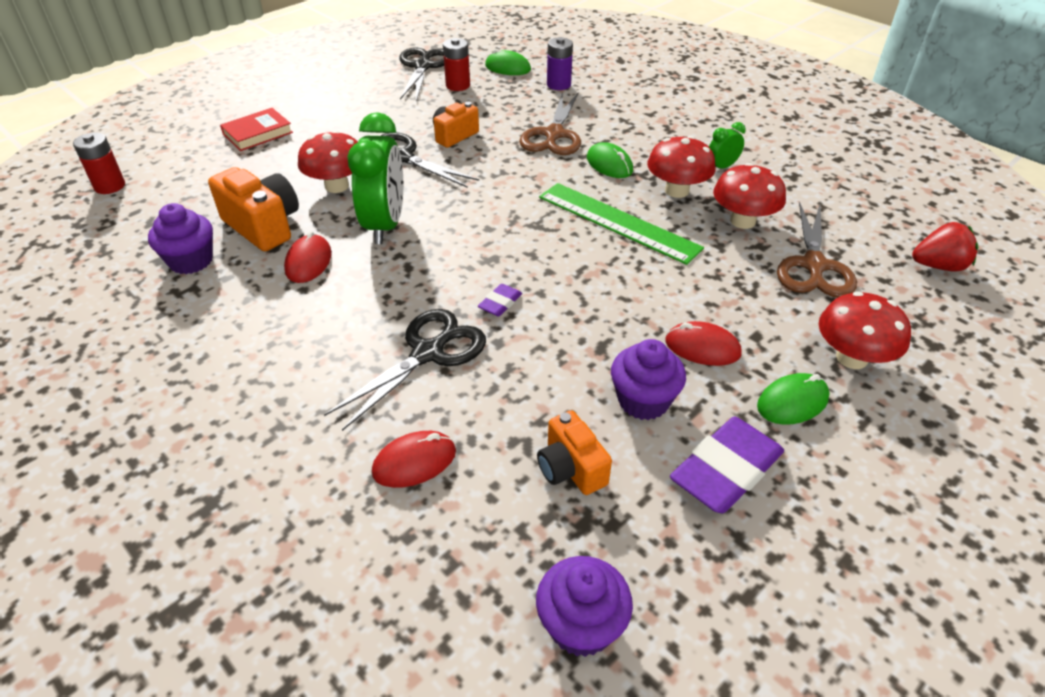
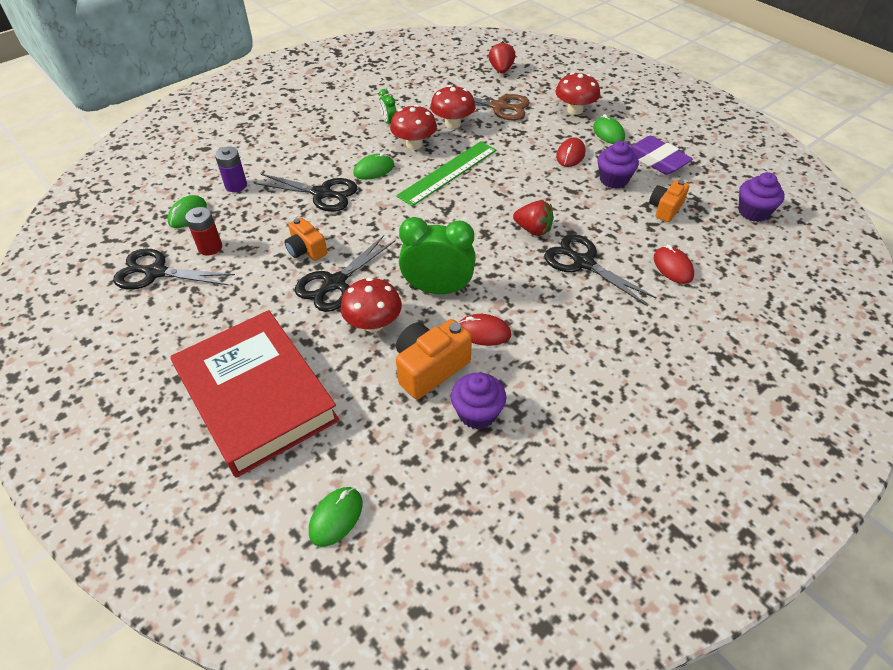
camera: 85 degrees left, 5 degrees up
red battery [73,133,125,194] -> green mouse [309,487,363,547]
red book [220,108,293,151] -> red book [170,310,340,478], size x2.40
purple eraser [478,284,522,317] -> red strawberry [513,200,554,236]
brown scissors [519,92,581,155] -> black scissors [254,173,357,212]
orange camera [537,410,612,495] -> orange camera turned 150 degrees clockwise [649,180,689,222]

